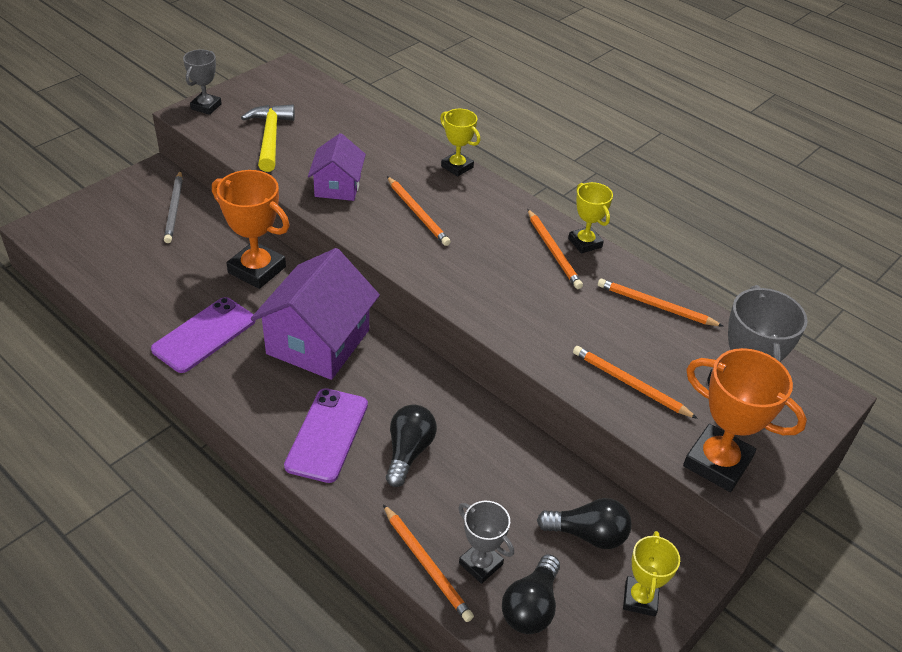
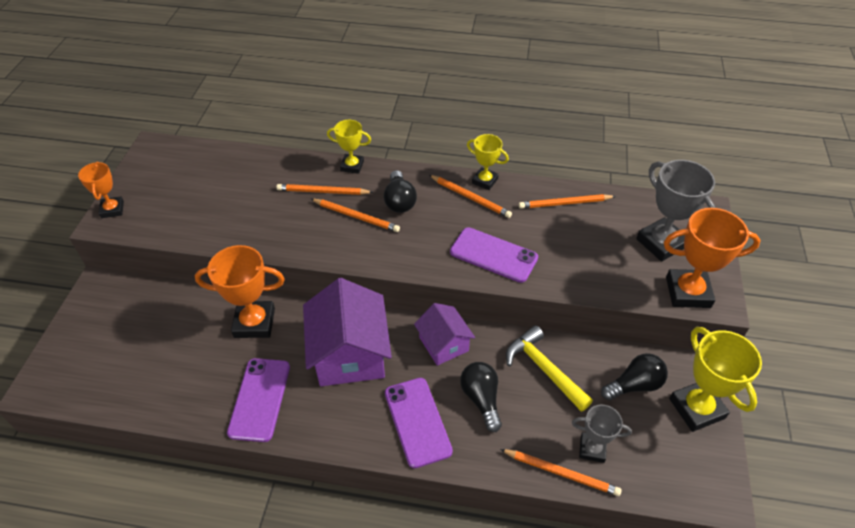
camera: 30 degrees left, 5 degrees up
grey pencil [164,170,183,243] -> none
grey trophy [183,49,222,115] -> orange trophy [78,161,124,218]
yellow hammer [241,104,295,172] -> yellow hammer moved to [506,325,593,412]
purple house [308,133,366,201] -> purple house moved to [414,303,475,366]
black light bulb [502,554,560,634] -> black light bulb moved to [384,170,417,213]
orange pencil [573,346,698,419] -> orange pencil moved to [276,184,373,195]
yellow trophy [623,531,680,616] -> yellow trophy [669,327,762,432], size x1.68
none -> purple phone [450,227,538,283]

